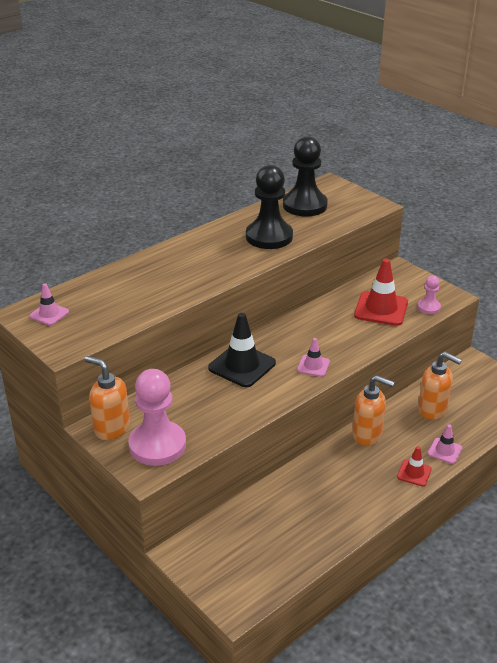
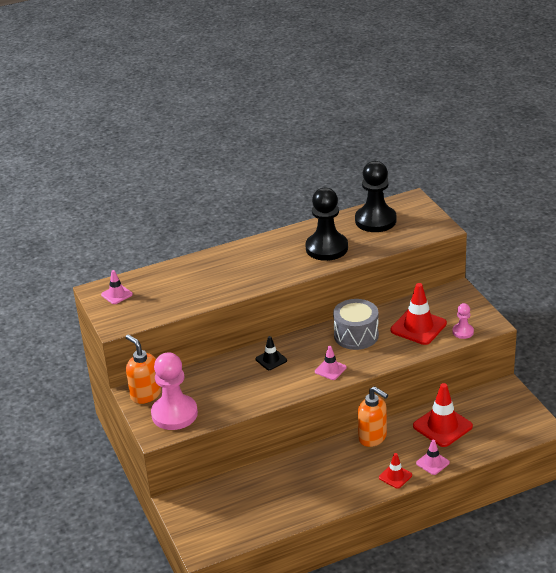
camera: 20 degrees right, 0 degrees up
black traffic cone [208,313,276,387] -> black traffic cone [256,336,287,370], size x0.54
orange soap dispenser [418,352,462,420] -> red traffic cone [413,383,473,447]
none -> grey drum [333,299,379,350]

